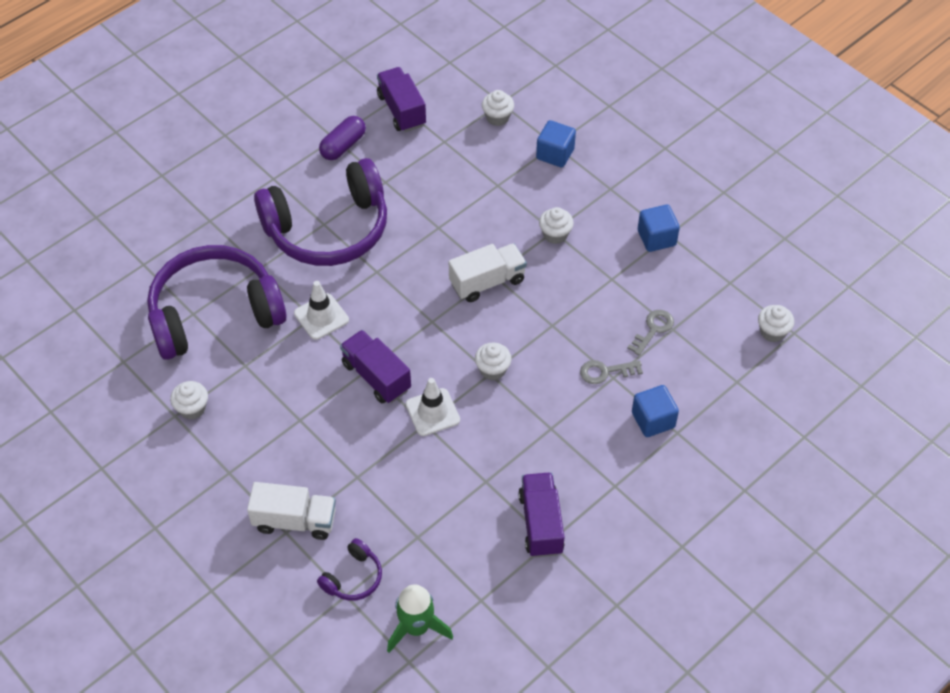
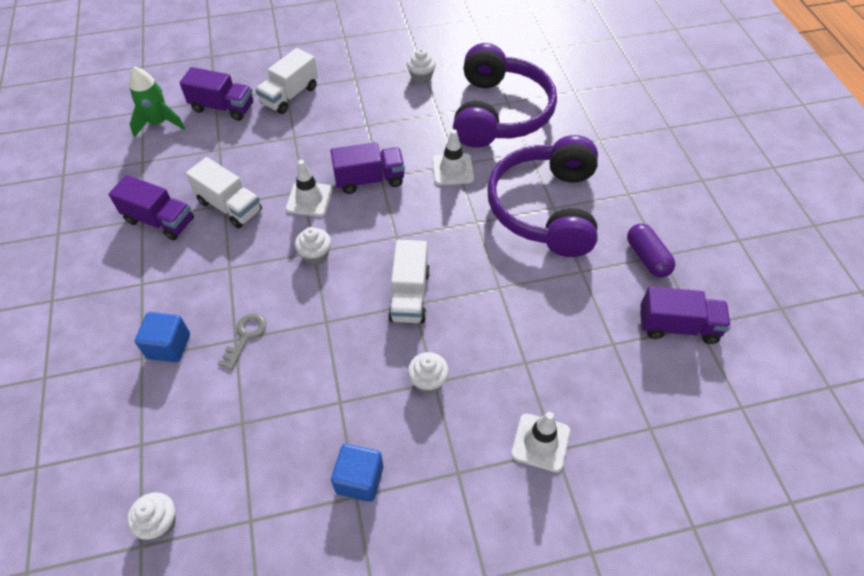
camera: 120 degrees right, 0 degrees up
purple headphones [317,538,382,601] -> purple truck [179,67,253,121]
white cupcake [482,90,514,126] -> none
blue cube [536,120,576,167] -> white traffic cone [511,412,570,473]
grey key [627,310,674,356] -> none
none -> white truck [186,157,262,228]

